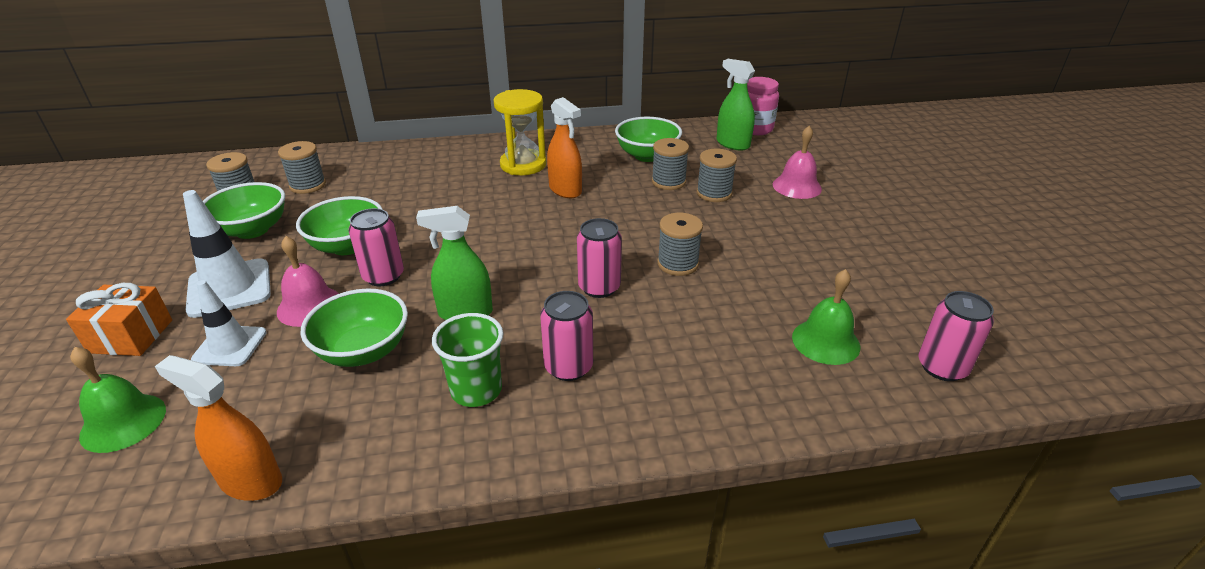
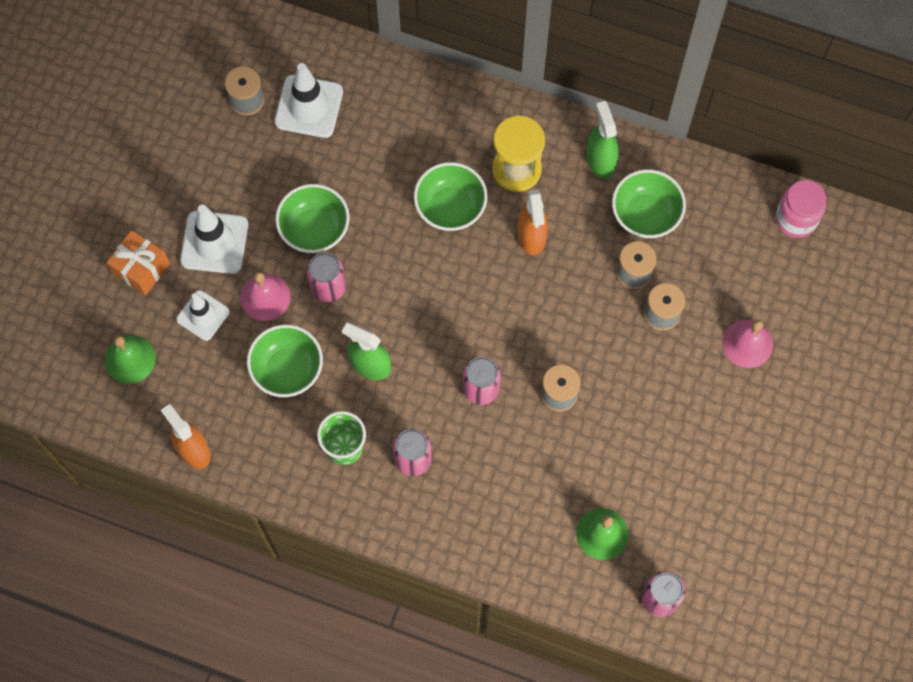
camera: 30 degrees right, 35 degrees up
green bowl [203,182,285,239] -> green bowl moved to [414,162,487,231]
grey spool [278,141,326,194] -> white traffic cone [274,63,343,138]
green spray bottle [716,59,755,150] -> green spray bottle moved to [587,101,619,179]

